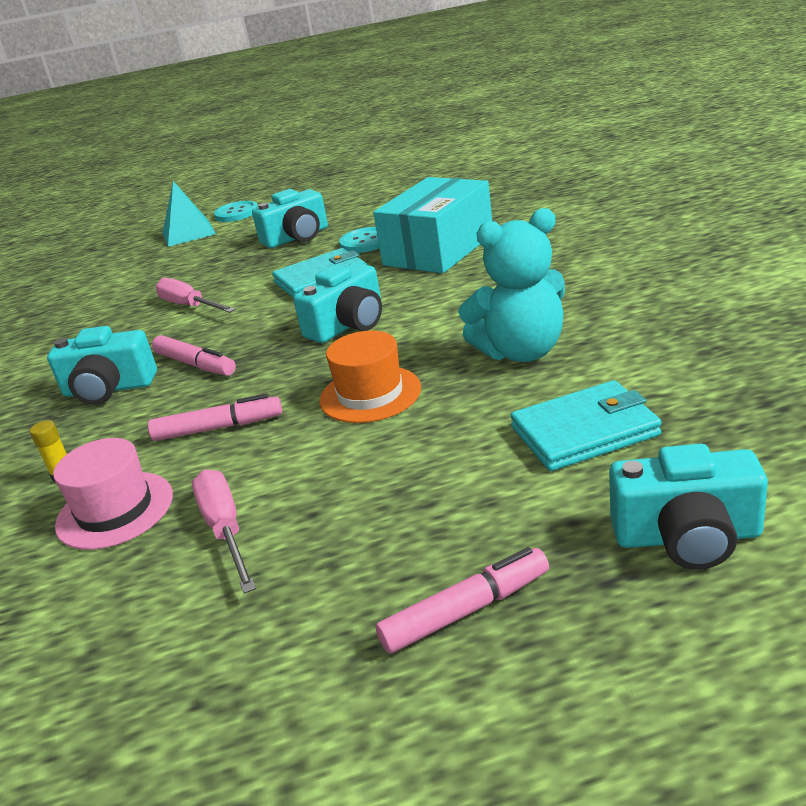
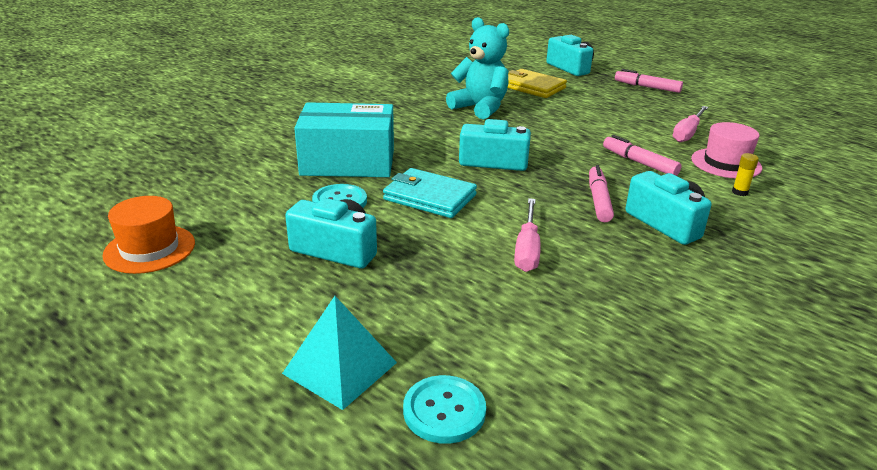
camera: 130 degrees left, 0 degrees up
turquoise button [214,201,258,222] -> turquoise button moved to [403,375,486,444]
orange hat [319,331,421,423] -> orange hat moved to [102,196,195,274]
turquoise wallet [510,380,662,471] -> yellow wallet [508,69,567,98]

